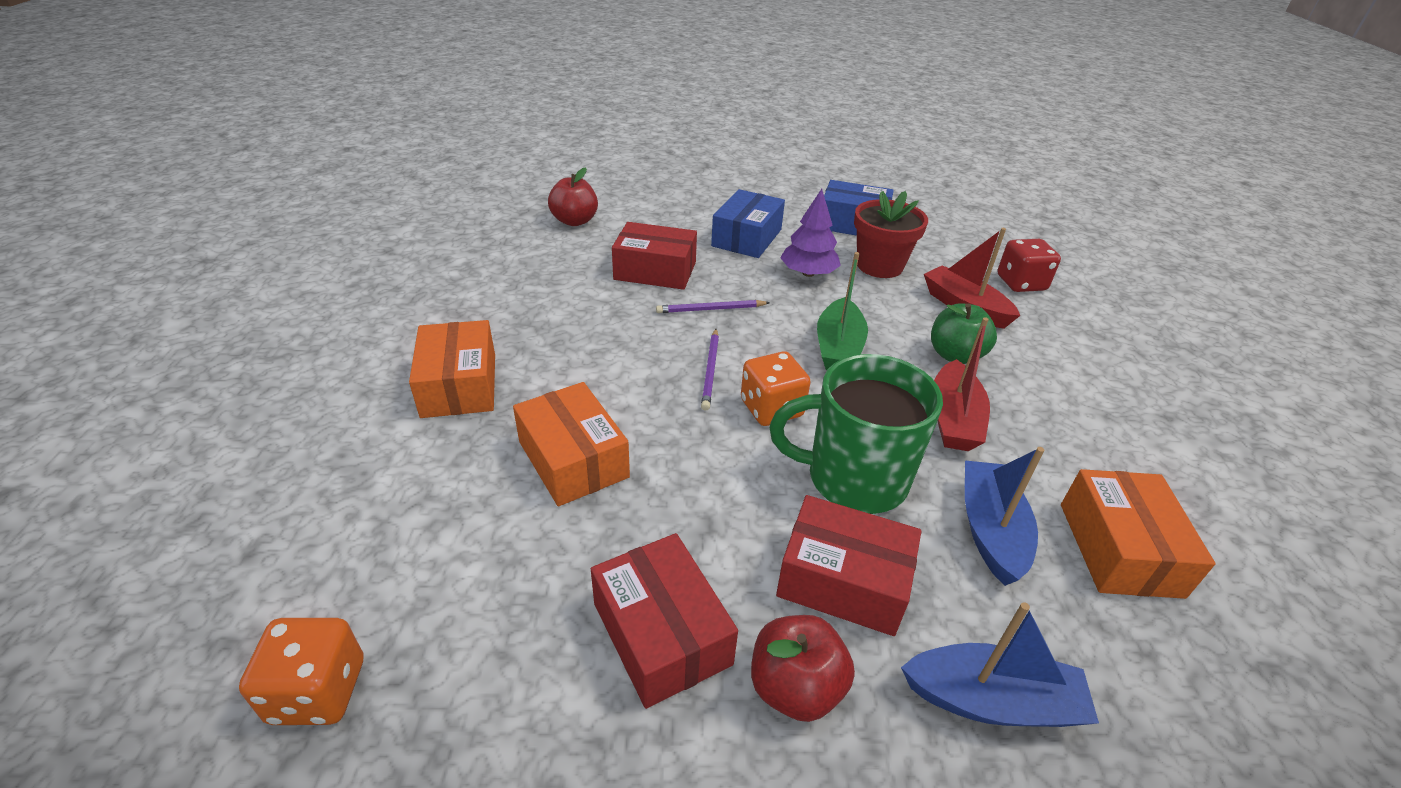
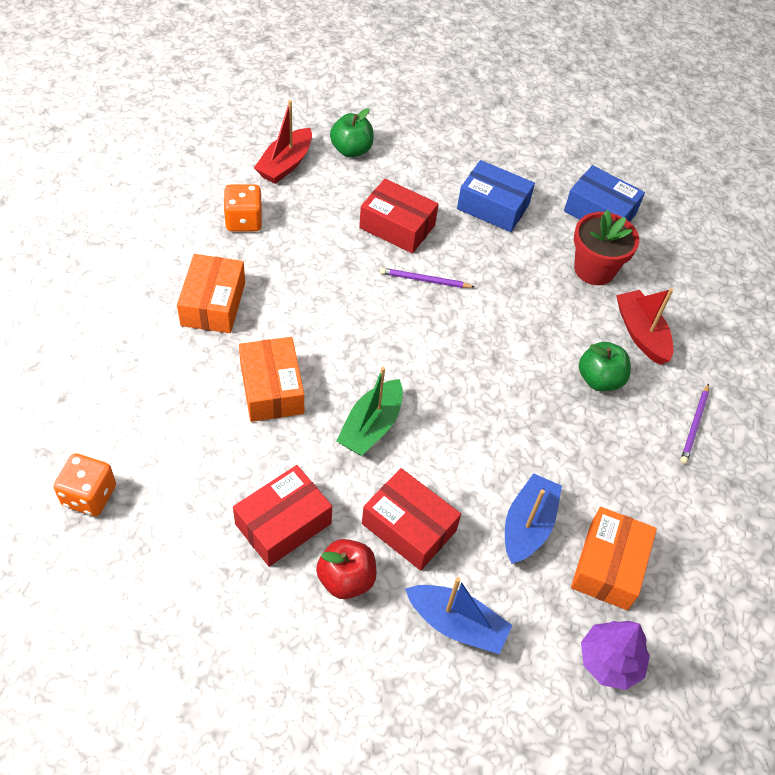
camera: 15 degrees right, 15 degrees up
red apple [548,167,598,226] -> green apple [330,108,374,157]
red box [591,533,738,709] -> red box turned 60 degrees clockwise [233,465,332,567]
purple pencil [701,329,719,410] -> purple pencil moved to [680,383,709,464]
blue box [711,189,785,258] -> blue box turned 75 degrees clockwise [457,160,535,232]
orange dice [741,351,811,426] -> orange dice moved to [223,184,262,232]
green mug [770,354,943,514] -> none
purple tree [780,189,841,277] -> purple tree moved to [581,621,650,690]
green boat [817,252,868,370] -> green boat moved to [337,367,403,456]
red boat [934,317,990,451] -> red boat moved to [254,100,312,184]
red dice [997,239,1061,292] -> none

